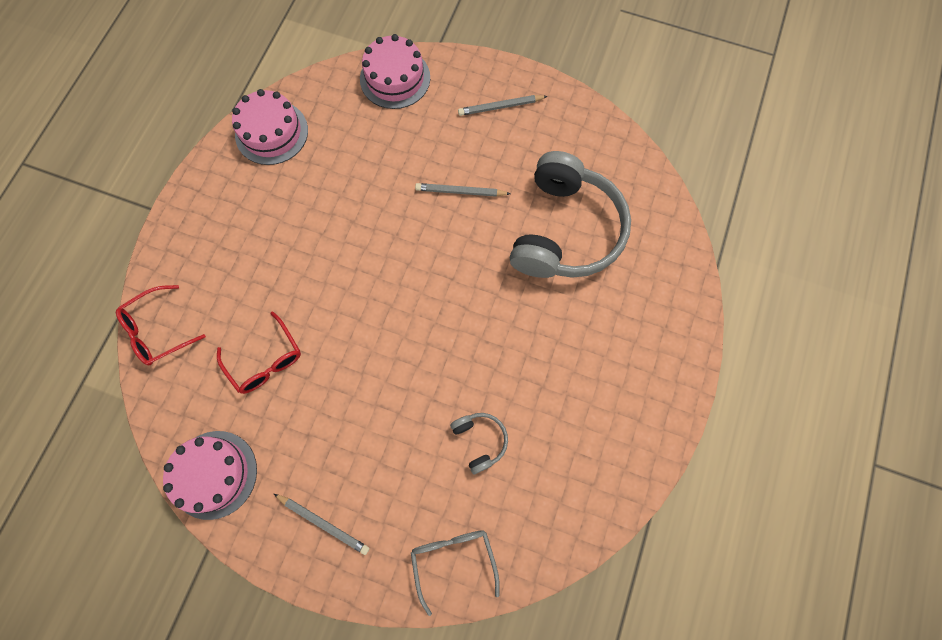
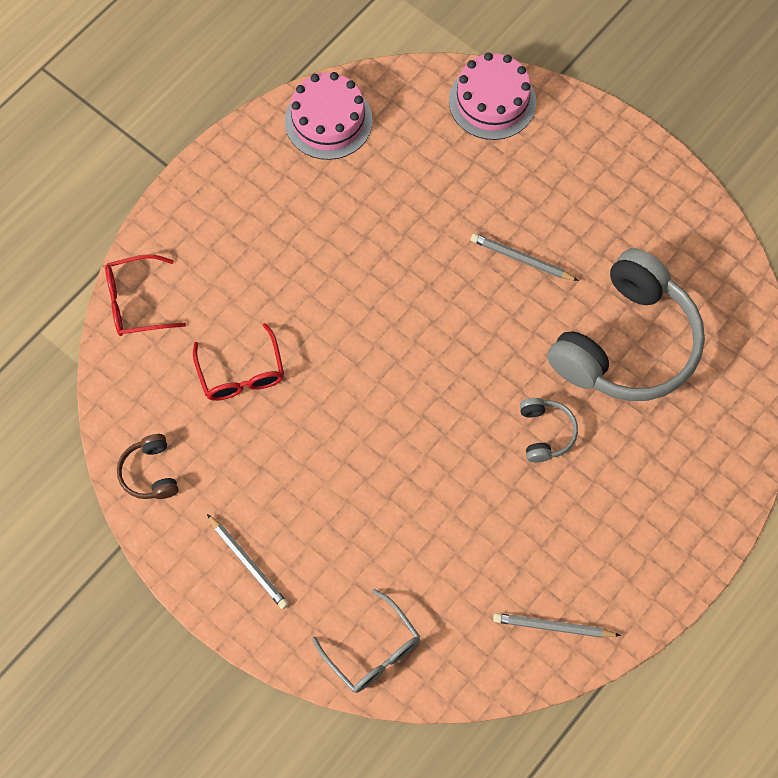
camera: 20 degrees right, 5 degrees down
pink cake [163,431,257,520] -> brown headphones [117,434,178,499]
grey glasses [411,530,500,616] -> grey glasses turned 135 degrees clockwise [312,589,420,693]
grey headphones [450,413,508,474] -> grey headphones moved to [520,398,578,463]
grey pencil [458,95,548,116] -> grey pencil moved to [493,613,621,638]

